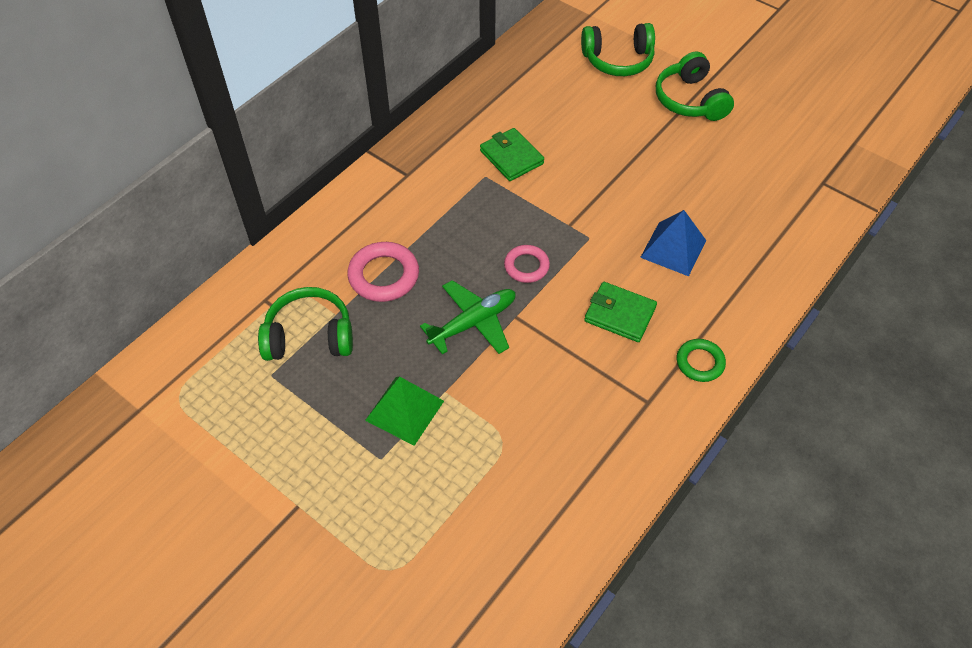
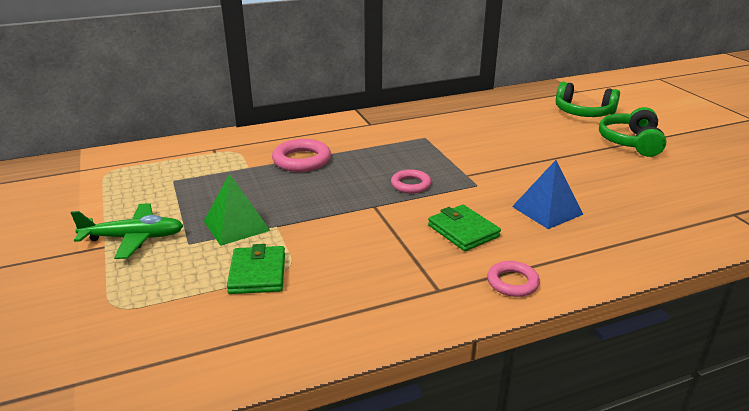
camera: 30 degrees right, 25 degrees down
green headphones [258,287,353,361] -> none
green plane [420,280,515,354] -> green plane moved to [70,203,183,259]
green wallet [480,128,544,181] -> green wallet moved to [227,244,285,294]
green ring [677,339,726,382] -> pink ring [487,261,540,297]

